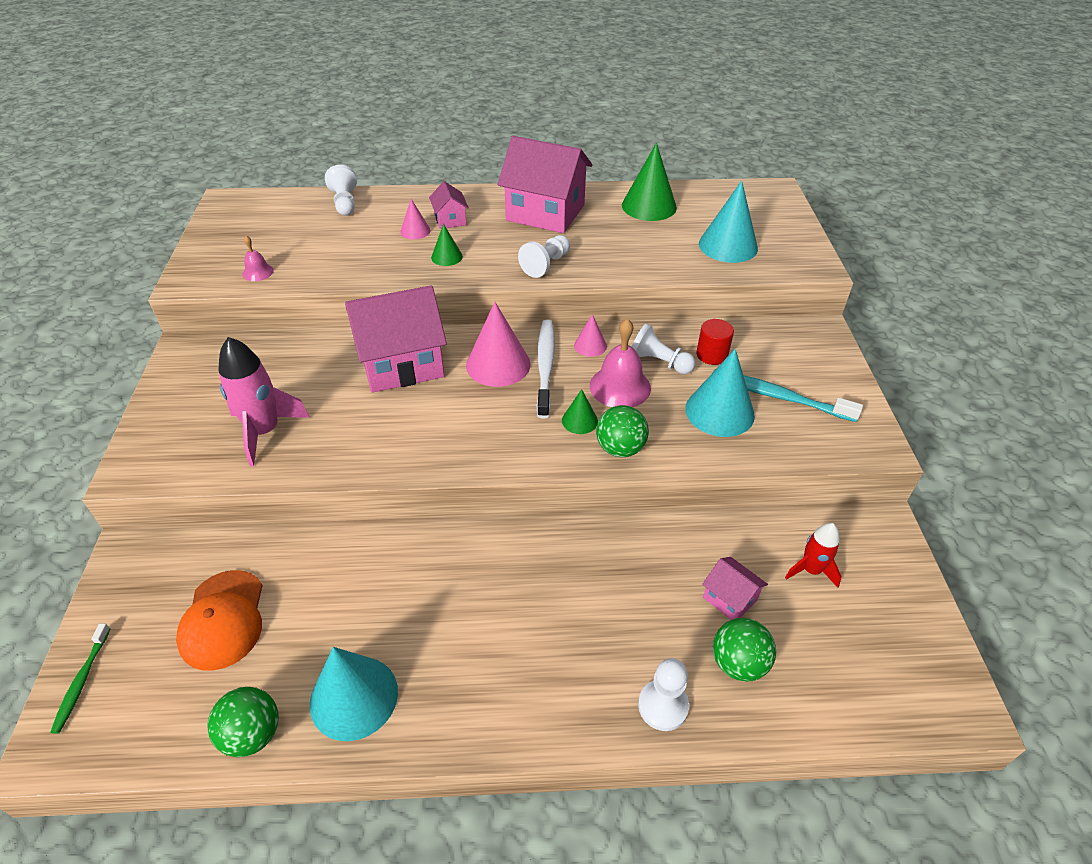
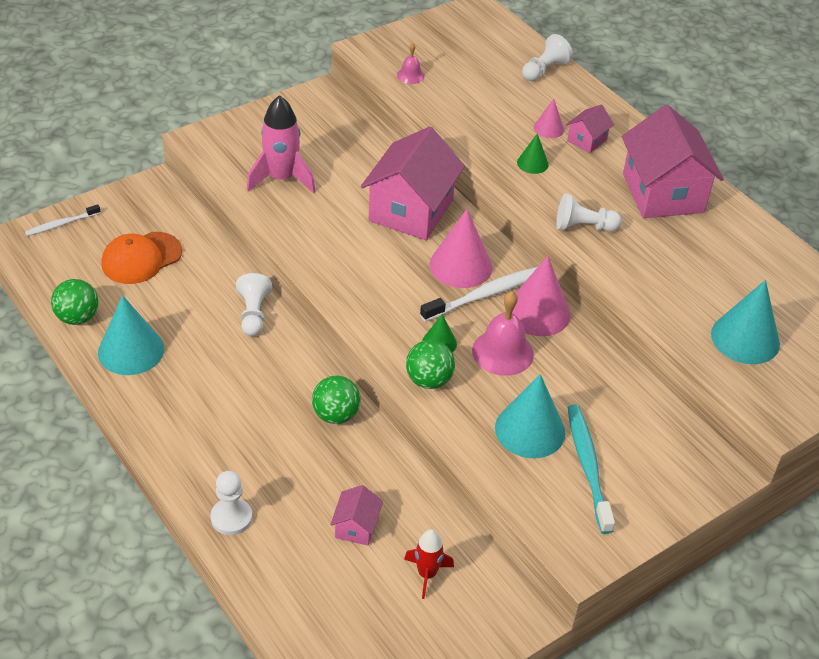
camera: 55 degrees right, 0 degrees up
green toothbrush [50,623,110,734] -> white toothbrush [25,204,101,236]
pink house [345,285,447,393] -> pink house turned 75 degrees clockwise [361,127,465,240]
pink cone [574,314,607,357] -> pink cone [512,256,571,336], size x1.91
green cone [622,143,677,221] -> none
white pawn [632,323,695,374] -> white pawn moved to [236,273,272,336]
red cylinder [696,319,734,365] -> none
green ball [713,618,776,682] -> green ball moved to [312,375,361,424]

